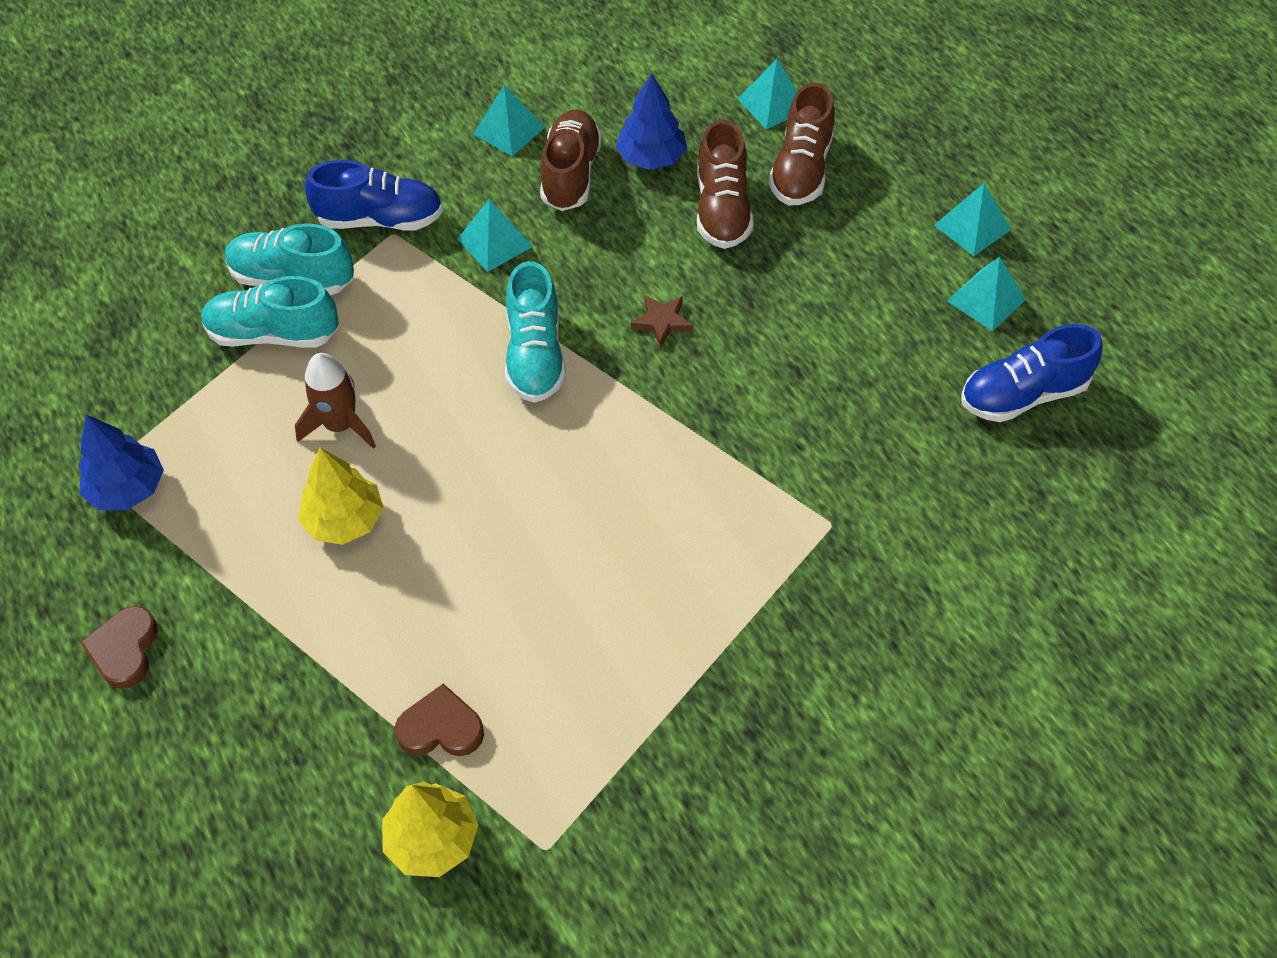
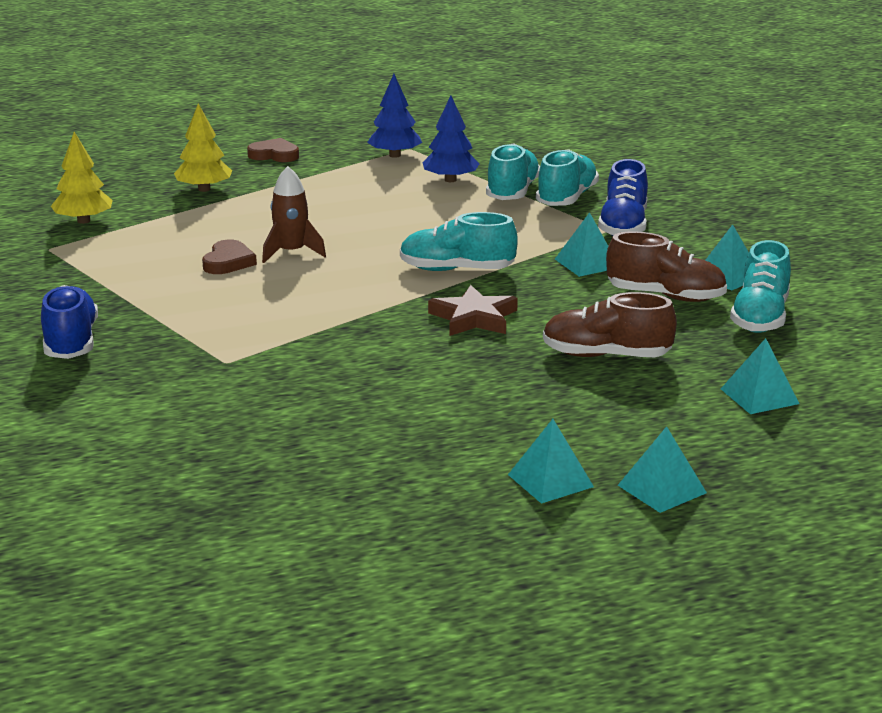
camera: 100 degrees right, 30 degrees down
brown rocket [295,353,376,449] -> brown rocket moved to [262,166,326,263]
yellow tree [298,447,384,545] -> yellow tree moved to [174,104,232,192]
brown heart [395,684,484,756] -> brown heart moved to [202,240,257,274]
blue tree [616,73,687,170] -> blue tree moved to [422,96,479,182]
brown star [631,295,693,348] -> brown star [428,285,518,336], size x1.60
brown shoe [768,83,835,206] -> none
turquoise pyramid [947,257,1026,331] -> turquoise pyramid moved to [618,426,707,513]
blue shoe [961,324,1103,422] -> blue shoe moved to [41,285,98,359]
none -> turquoise shoe [730,240,791,333]

